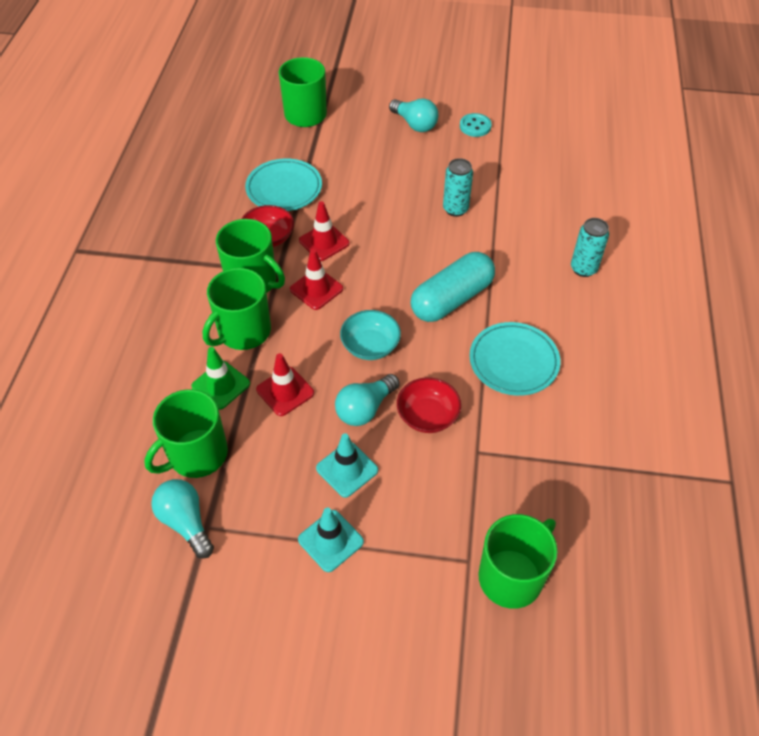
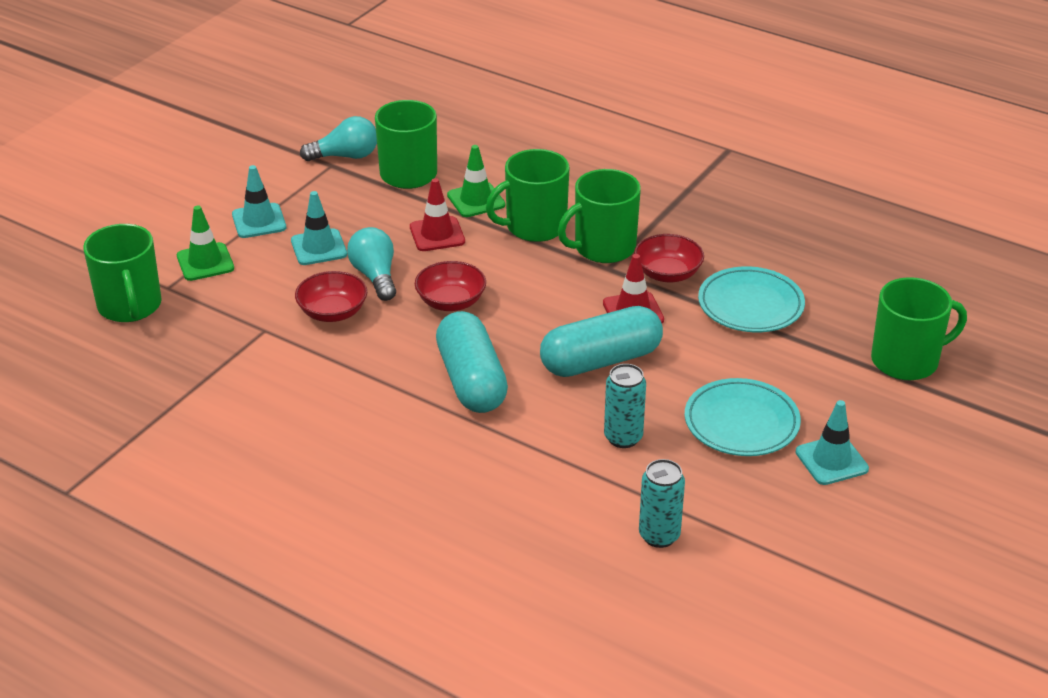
camera: 115 degrees right, 15 degrees down
green mug [203,268,271,350] -> green mug turned 90 degrees counterclockwise [486,149,570,242]
red traffic cone [290,249,343,310] -> none
turquoise bowl [340,310,401,360] -> red bowl [415,261,486,311]
turquoise light bulb [389,98,439,132] -> turquoise traffic cone [795,400,869,485]
turquoise button [460,113,492,137] -> none
turquoise plate [469,322,560,396] -> turquoise plate moved to [685,378,801,456]
turquoise can [571,218,609,277] -> turquoise can moved to [639,459,685,548]
none -> green traffic cone [177,205,234,281]
none -> turquoise capsule [540,306,663,377]

